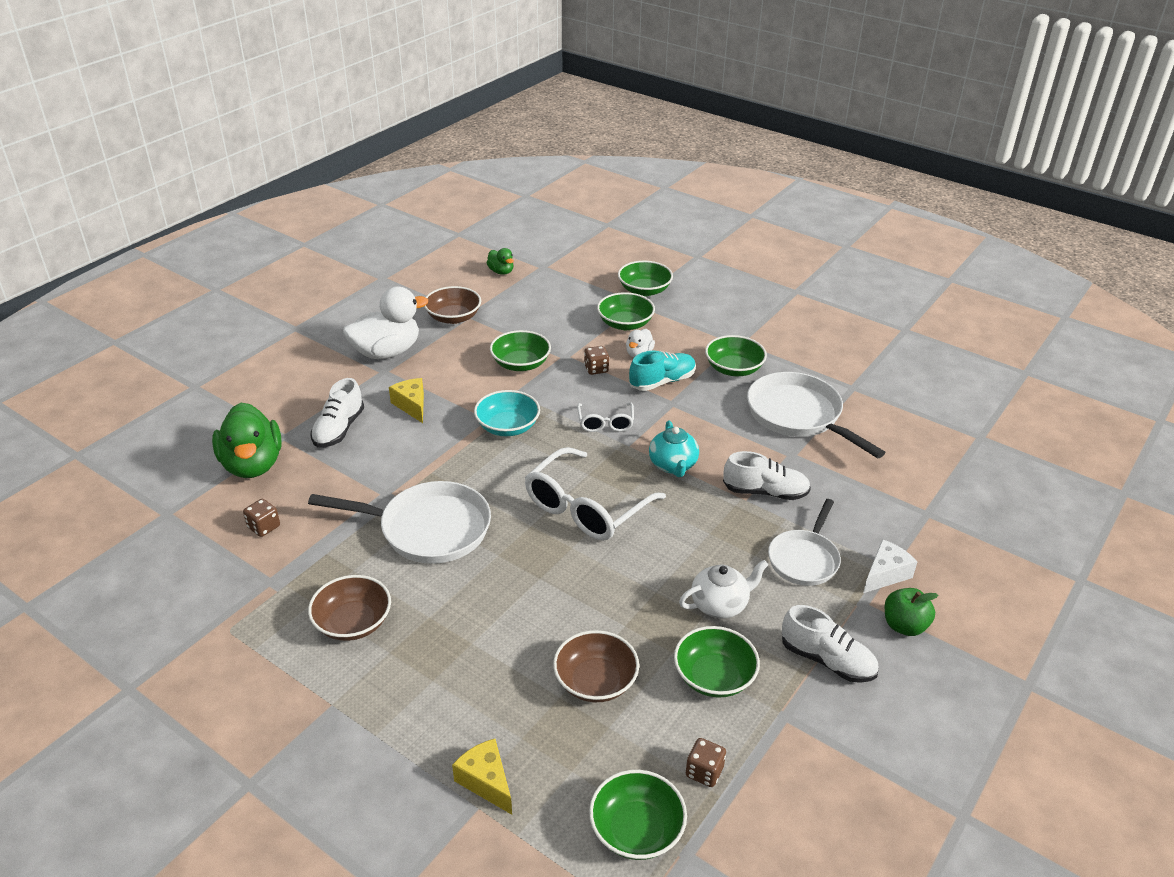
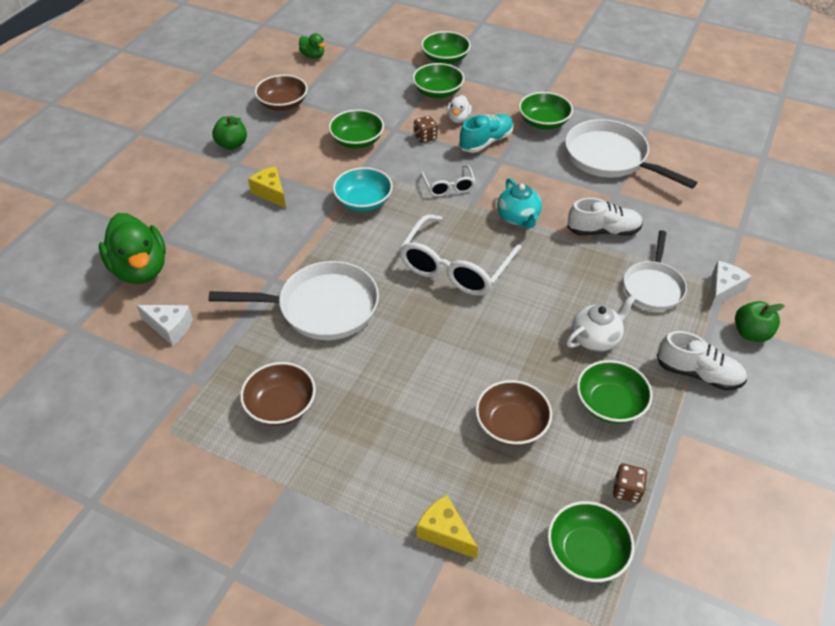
camera: 10 degrees left, 10 degrees up
brown dice [243,499,280,537] -> white cheese [136,305,193,346]
white shoe [311,378,364,447] -> none
white duck [343,287,428,359] -> green apple [212,116,247,150]

